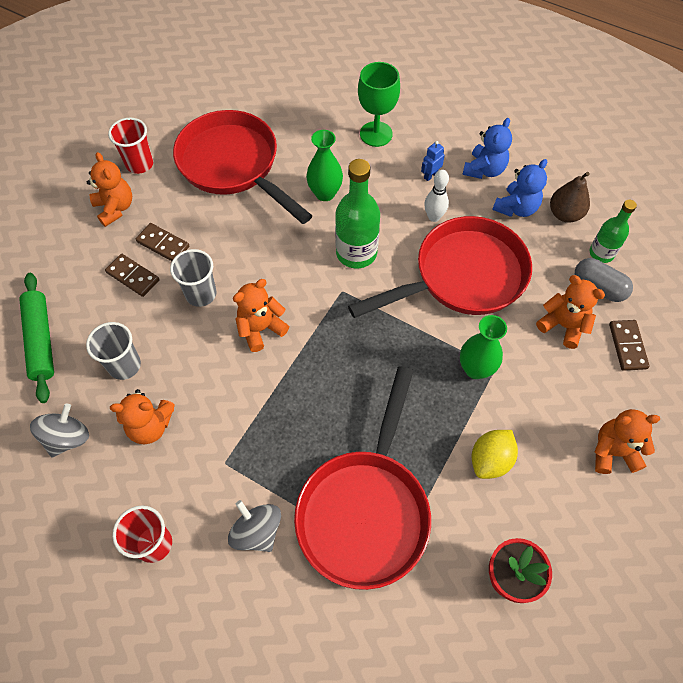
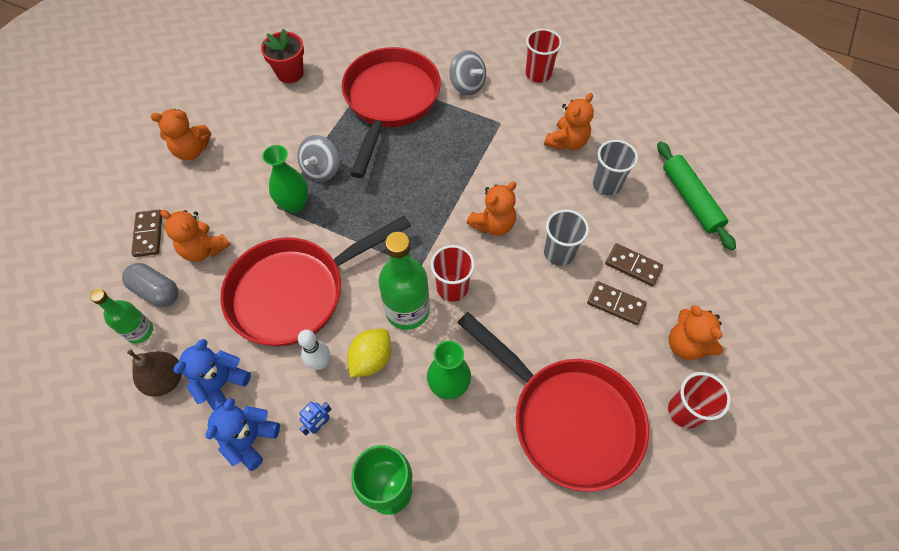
camera: 175 degrees right, 0 degrees up
grey spinning top [30,403,89,457] -> grey spinning top moved to [298,135,340,182]
orange teddy bear [110,389,175,444] -> orange teddy bear turned 135 degrees clockwise [544,93,594,151]
yellow lemon [472,430,518,479] -> yellow lemon moved to [347,329,392,377]
none -> red cup [431,245,475,302]

